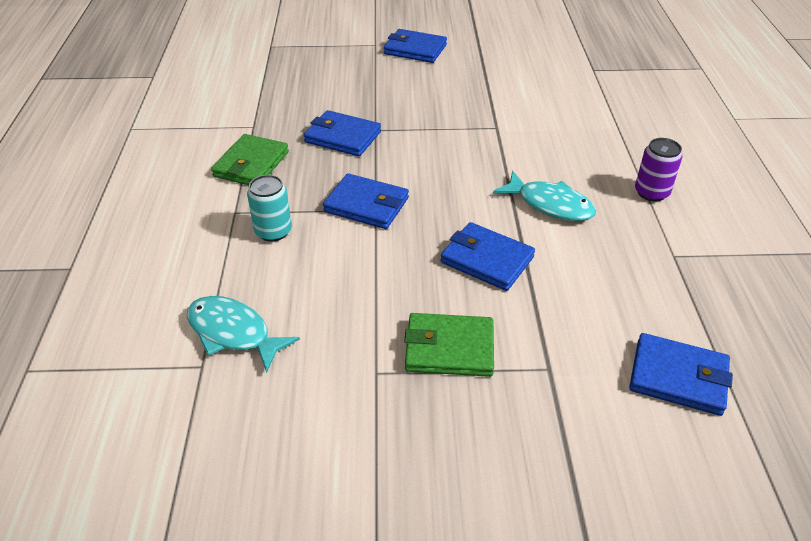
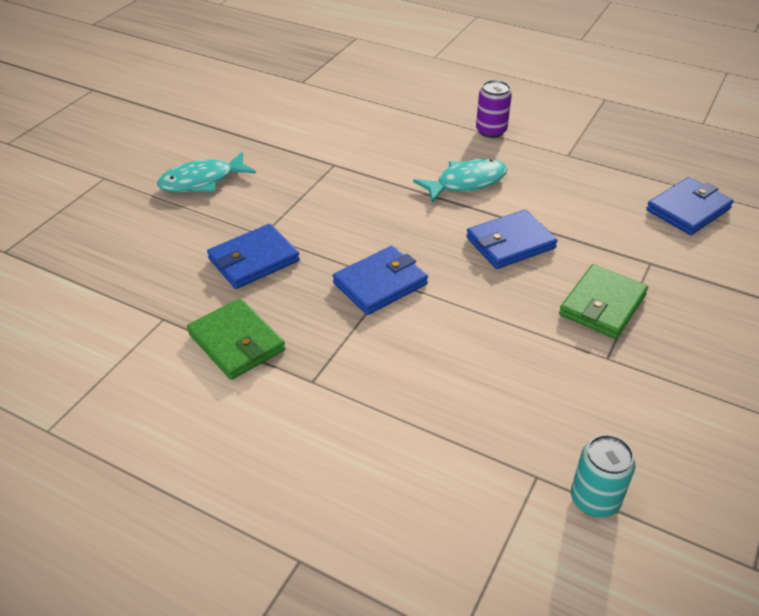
camera: 60 degrees left, 0 degrees up
turquoise fish [187,296,300,373] -> turquoise fish moved to [157,152,256,192]
turquoise can [247,175,292,242] -> turquoise can moved to [571,434,635,517]
blue wallet [384,29,447,63] -> none

